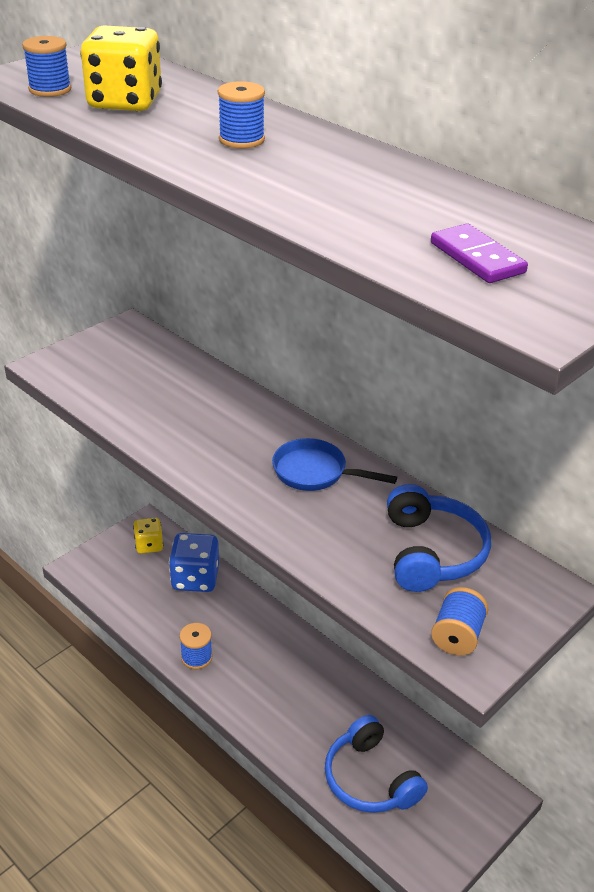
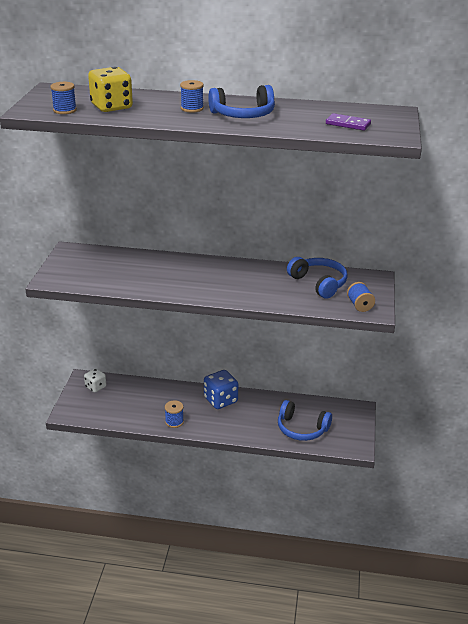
camera: 35 degrees left, 5 degrees down
yellow dice [133,518,163,554] -> white dice [84,368,106,393]
blue dice [169,533,219,592] -> blue dice moved to [204,370,238,409]
blue pan [272,438,397,491] -> none
none -> blue headphones [208,85,275,118]

